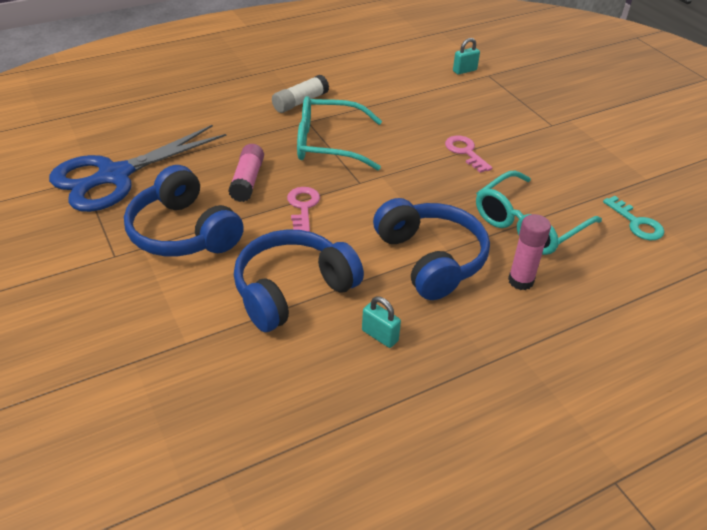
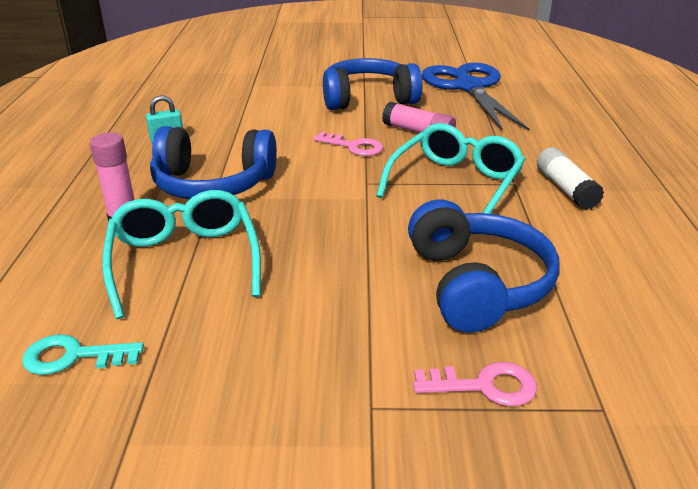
camera: 120 degrees right, 10 degrees down
blue headphones [234,229,364,332] -> blue headphones moved to [408,199,560,332]
pink key [445,136,493,173] -> pink key moved to [413,362,537,406]
turquoise padlock [453,38,480,75] -> none

